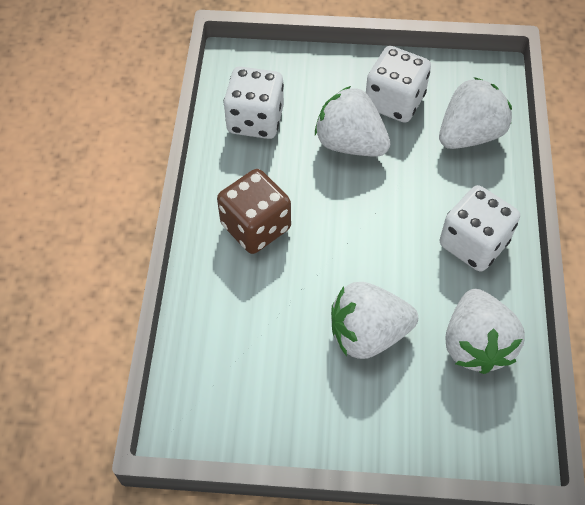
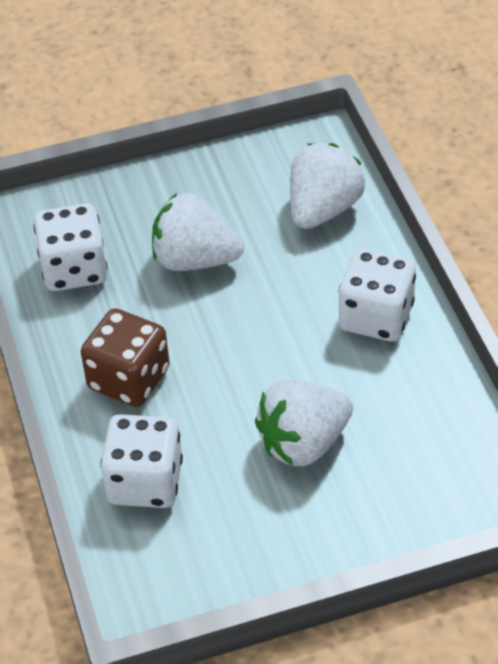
camera: 20 degrees left, 10 degrees down
white dice [366,46,431,123] -> white dice moved to [100,414,183,508]
white strawberry [445,289,525,374] -> none

